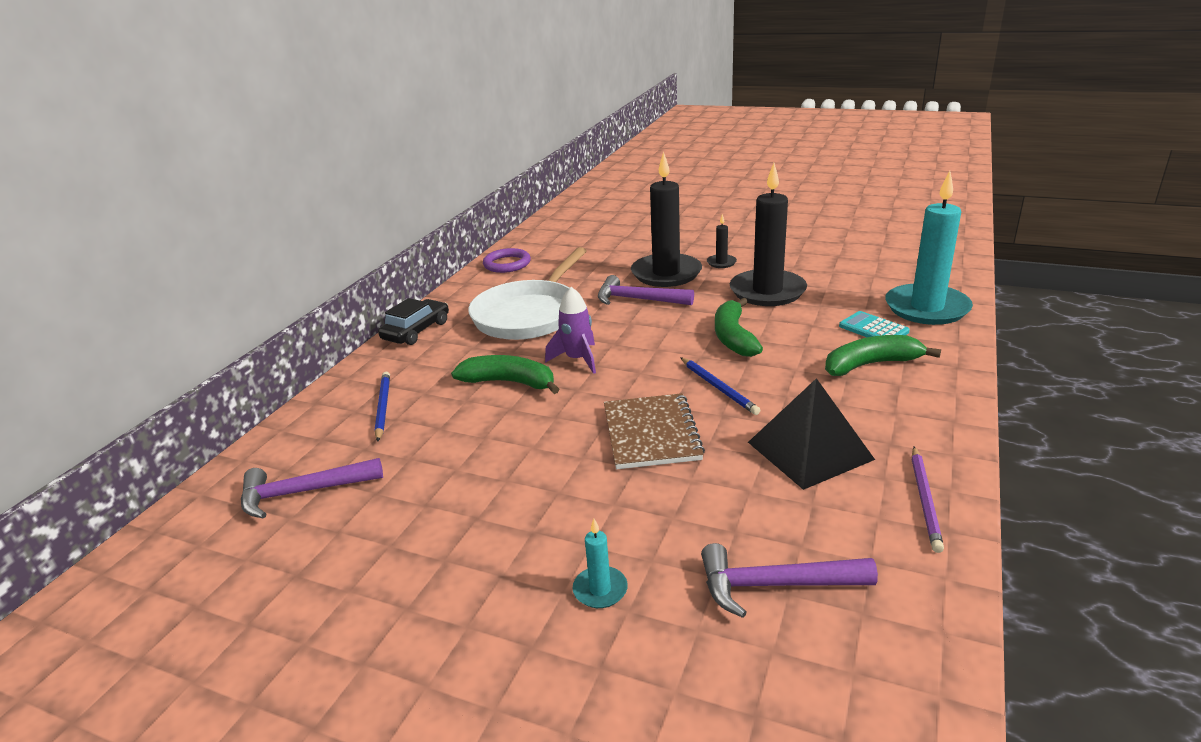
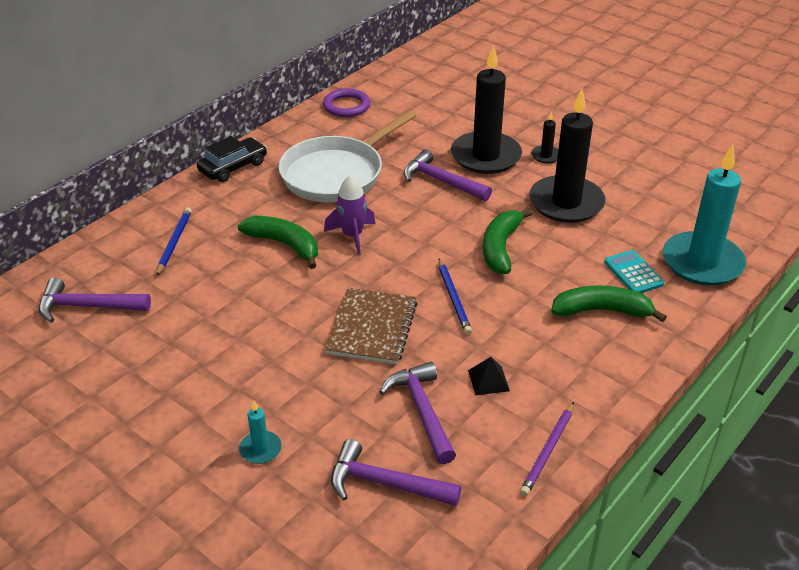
camera: 15 degrees right, 10 degrees up
black pyramid [748,378,875,490] -> black pyramid [468,357,510,395], size x0.46
none -> purple hammer [380,362,456,464]

